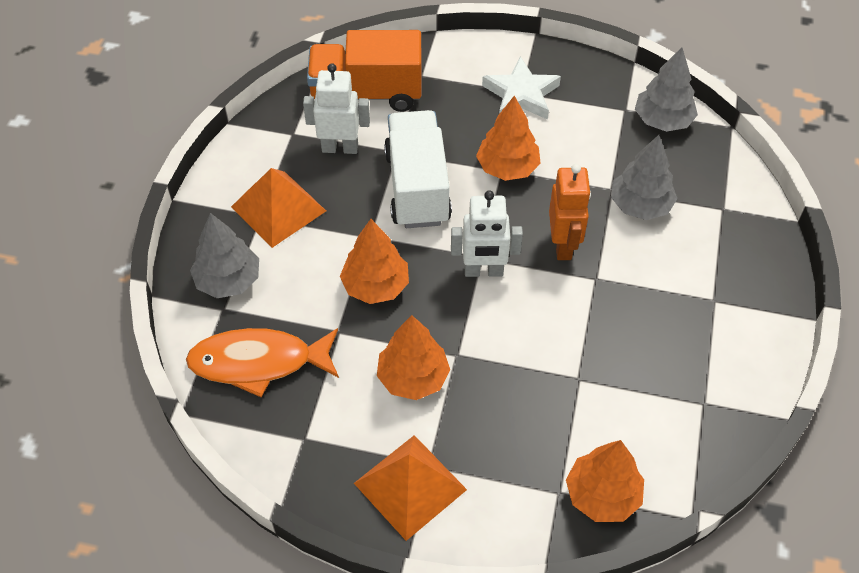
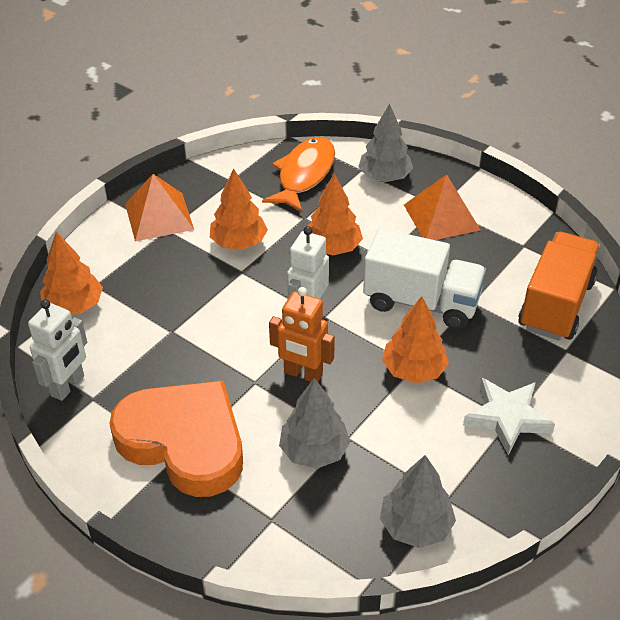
camera: 115 degrees right, 10 degrees down
white robot [303,63,370,154] -> white robot moved to [28,300,87,401]
none -> orange heart [109,381,243,497]

